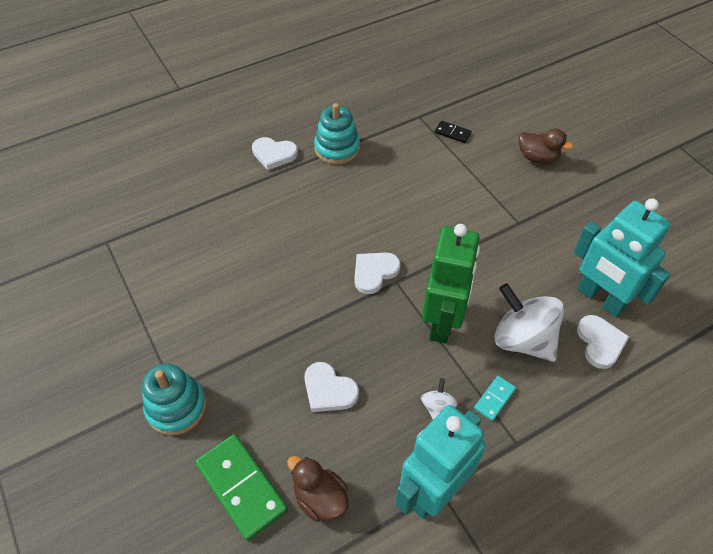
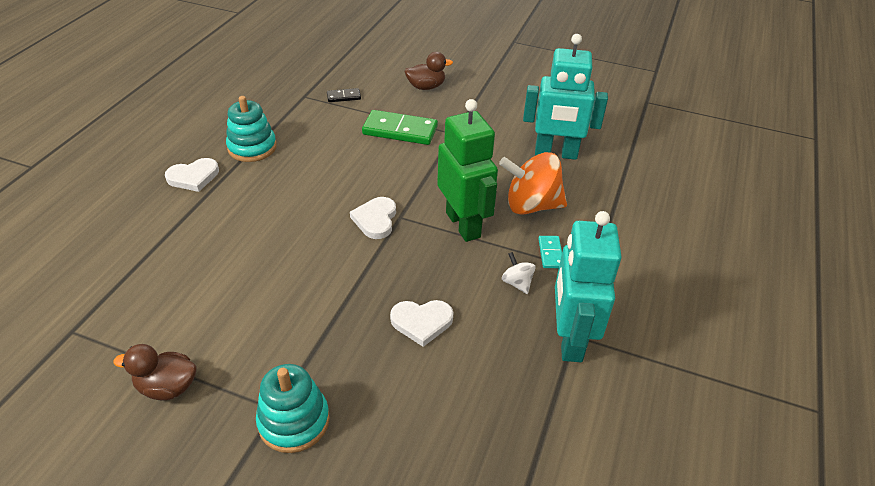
camera: 40 degrees left, 10 degrees down
green domino [195,434,288,541] -> green domino moved to [362,110,438,145]
brown duck [287,456,349,522] -> brown duck moved to [113,344,197,401]
white spinning top [494,283,564,362] -> orange spinning top [499,152,567,215]
white heart [577,315,629,369] -> none

